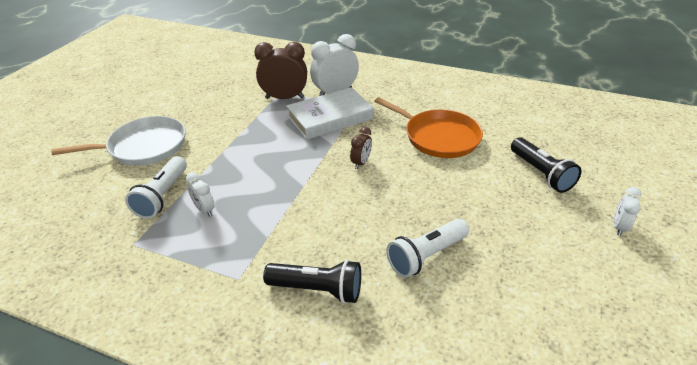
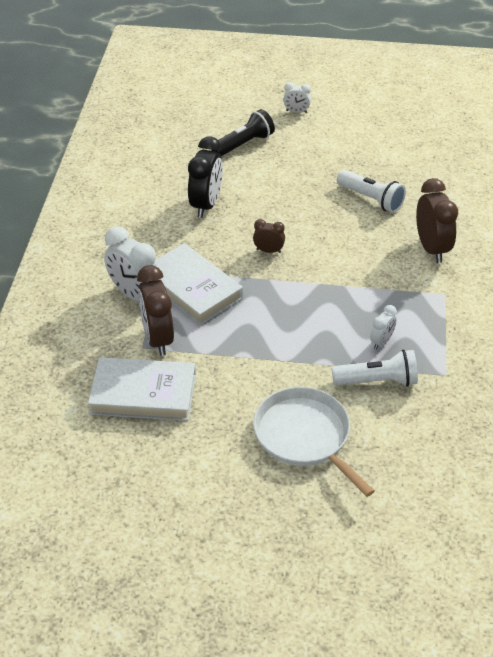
camera: 105 degrees left, 5 degrees up
black flashlight [263,260,361,304] -> brown clock [416,178,458,263]
orange pan [374,97,483,158] -> black clock [188,136,223,218]
none -> white book [88,357,196,421]

